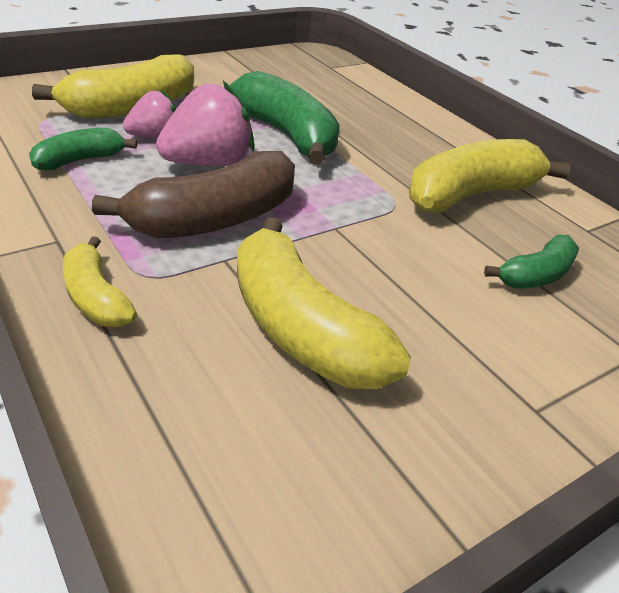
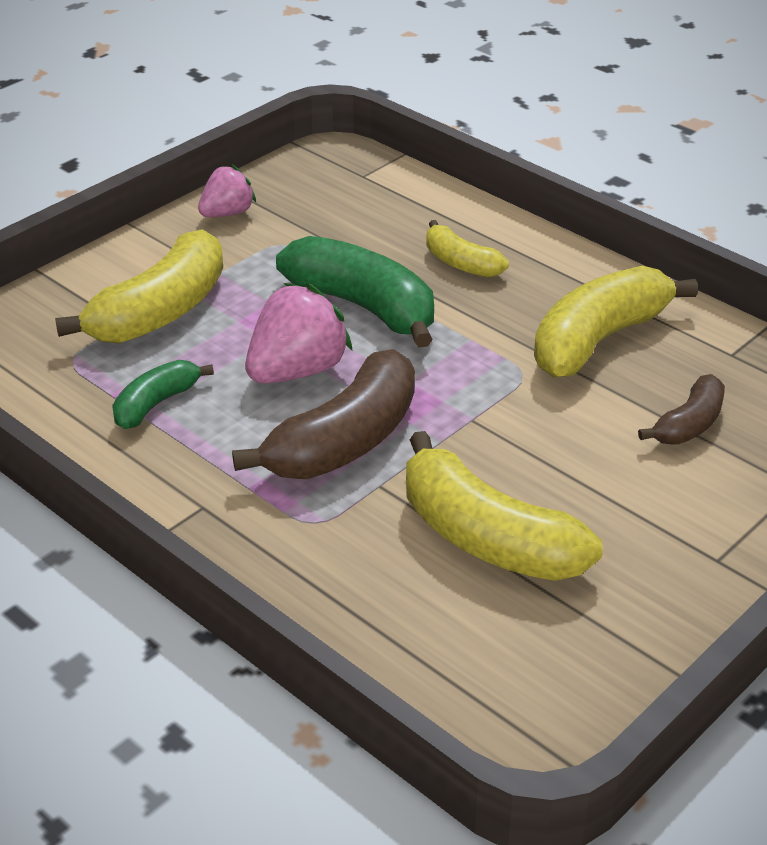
camera: 10 degrees left, 0 degrees up
yellow banana [63,236,137,327] -> yellow banana moved to [426,220,509,277]
pink strawberry [123,89,177,138] -> pink strawberry moved to [198,165,256,217]
green banana [484,235,579,289] -> brown banana [638,374,725,444]

